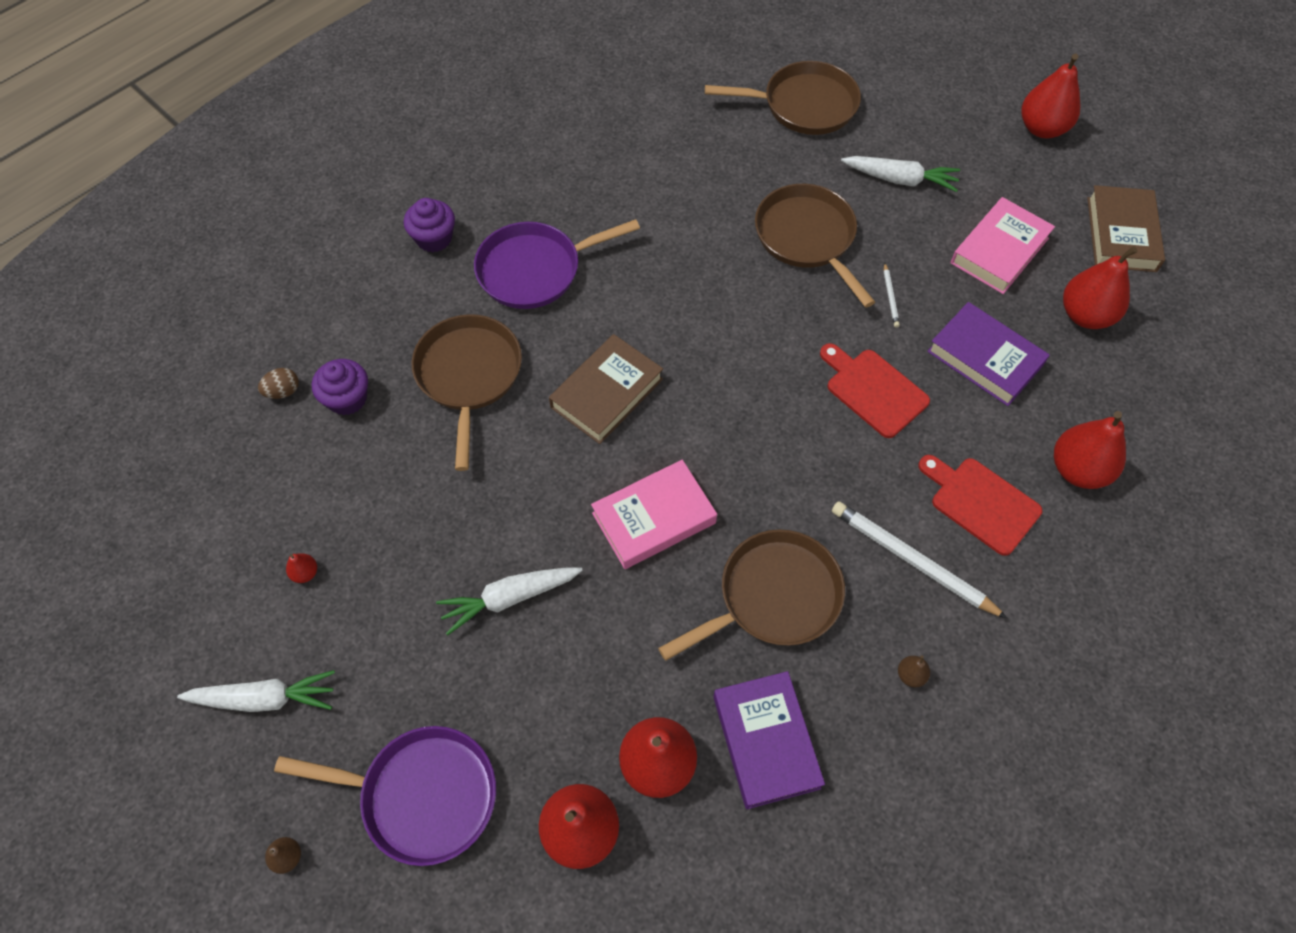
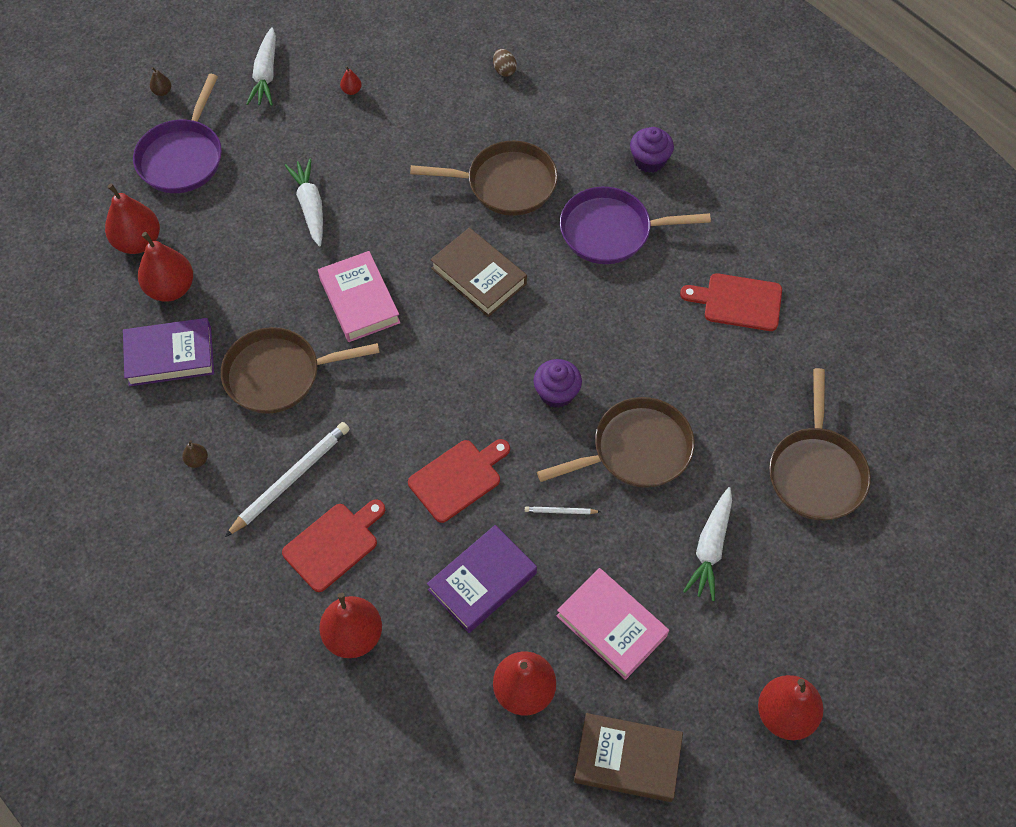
camera: 95 degrees right, 0 degrees up
purple cupcake [312,359,368,415] -> purple cupcake moved to [533,359,582,408]
purple pan [474,219,640,309] -> purple pan turned 75 degrees counterclockwise [560,187,711,264]
brown pan [658,530,845,660] -> brown pan turned 105 degrees clockwise [221,327,380,414]
none -> red cutting board [680,273,782,331]

